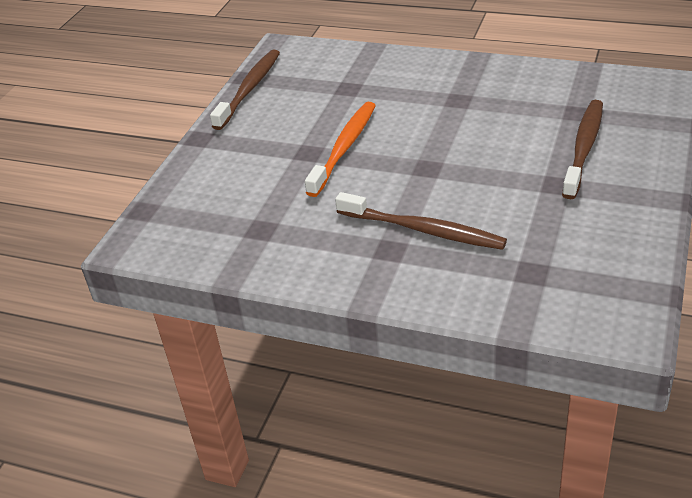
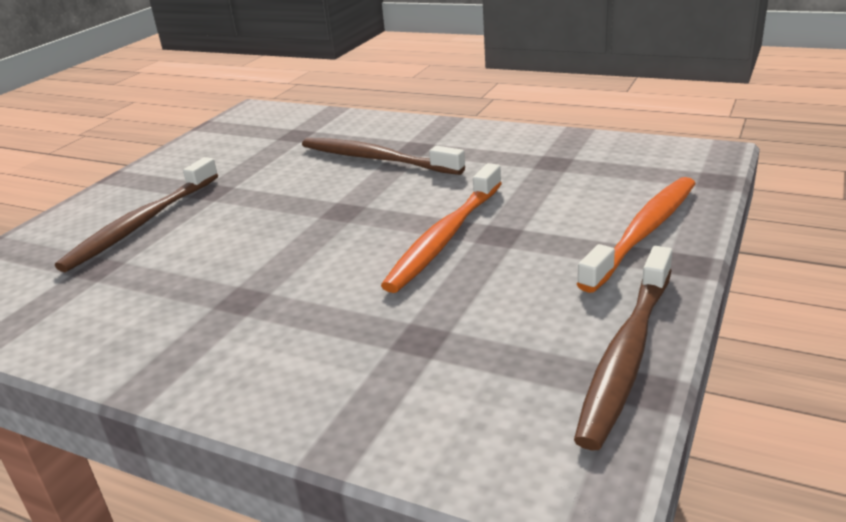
camera: 175 degrees left, 10 degrees down
none -> orange toothbrush [577,177,696,293]

